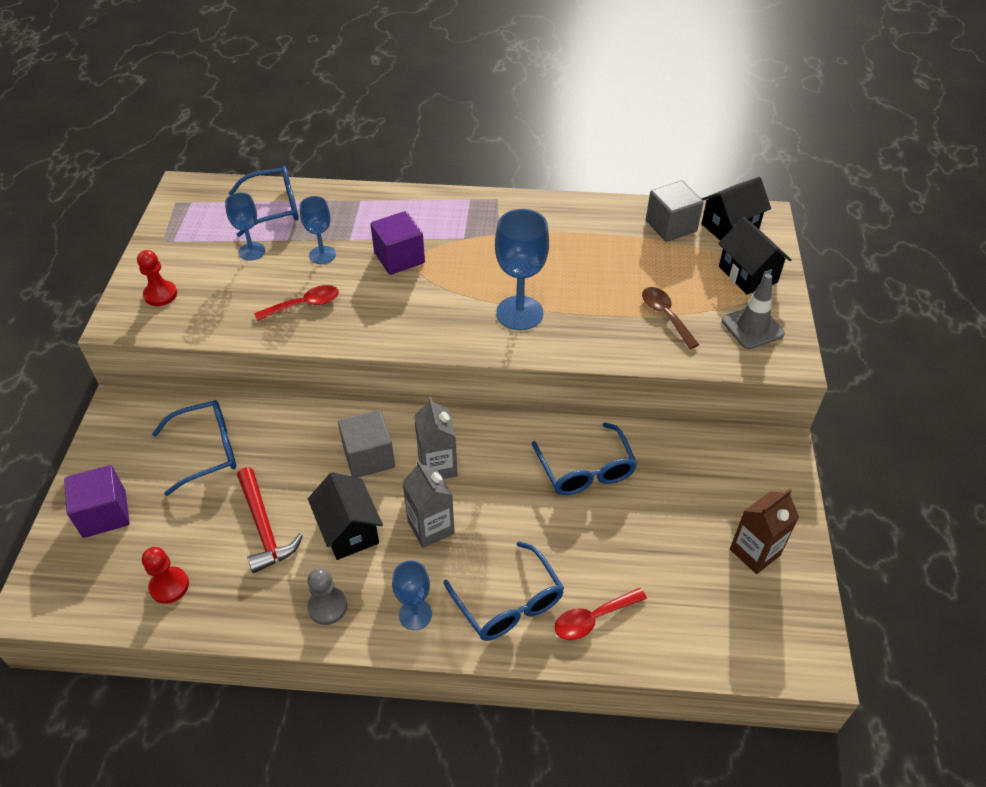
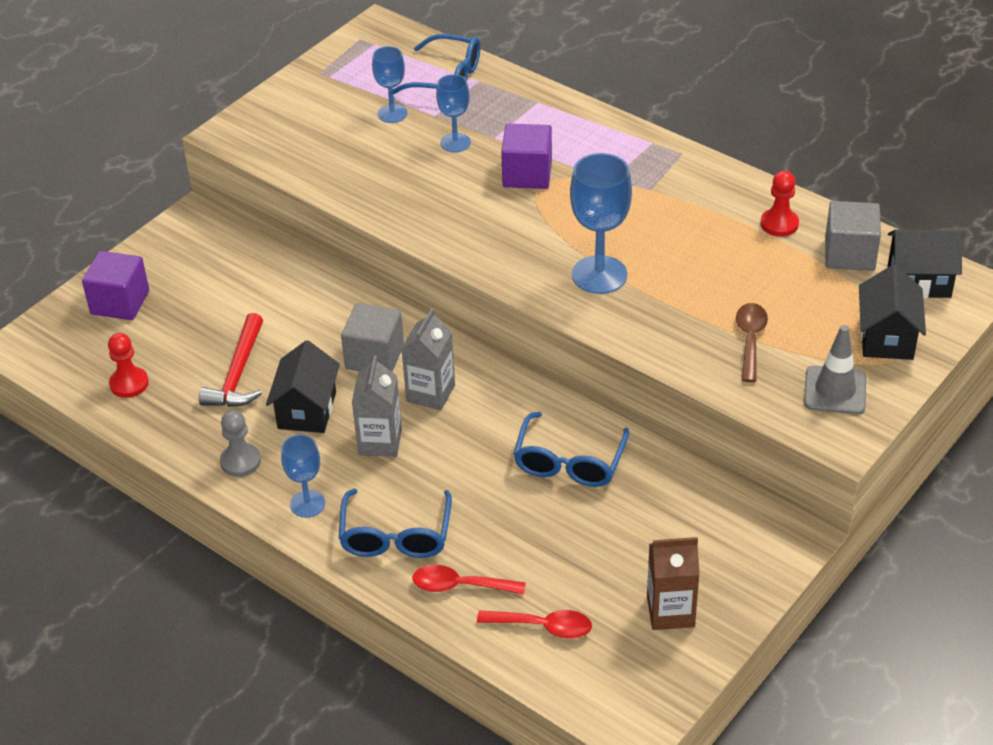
camera: 35 degrees right, 5 degrees down
red pawn [137,250,177,306] -> red pawn moved to [761,171,799,237]
blue glasses [152,400,236,496] -> none
red spoon [254,285,339,321] -> red spoon moved to [477,610,592,639]

